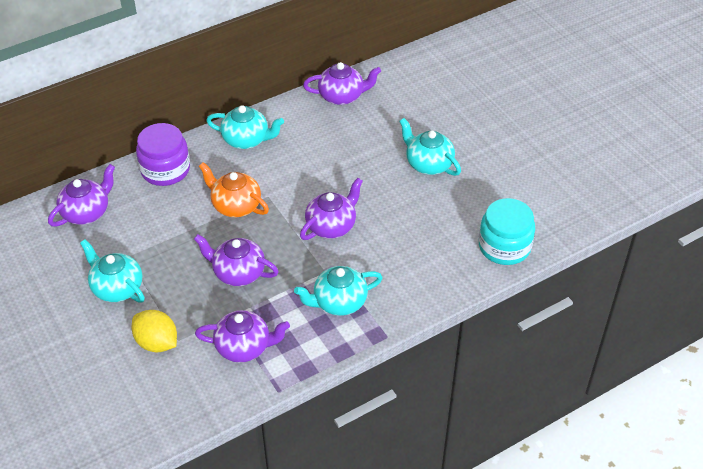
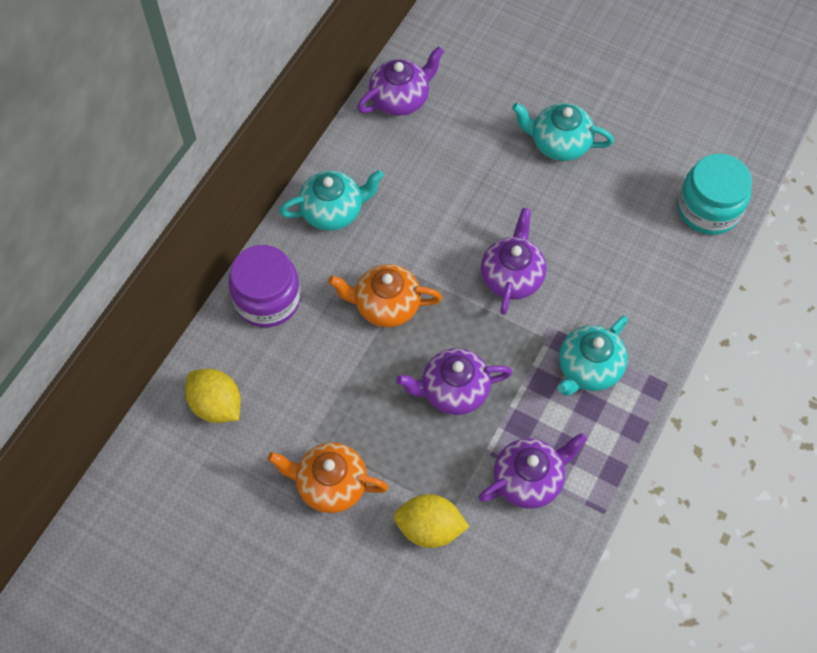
camera: 30 degrees left, 15 degrees up
purple teapot [48,164,115,227] -> yellow lemon [185,369,241,423]
turquoise teapot [80,239,145,303] -> orange teapot [267,442,389,513]

